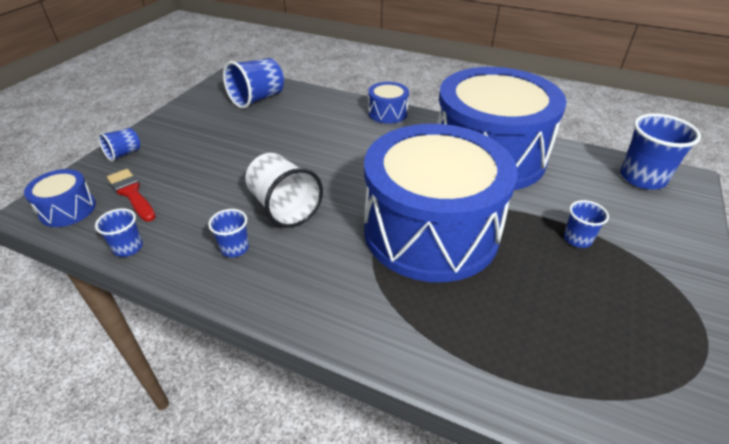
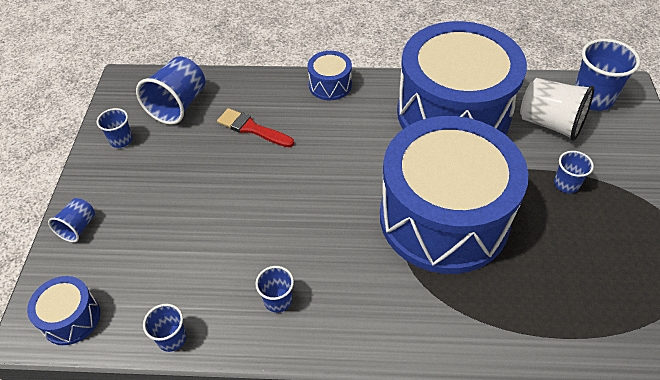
camera: 20 degrees left, 10 degrees up
red brush [107,169,156,221] -> red brush moved to [217,108,294,147]
white cup [246,153,323,228] -> white cup moved to [520,78,595,141]
none -> blue cup [97,108,133,148]

